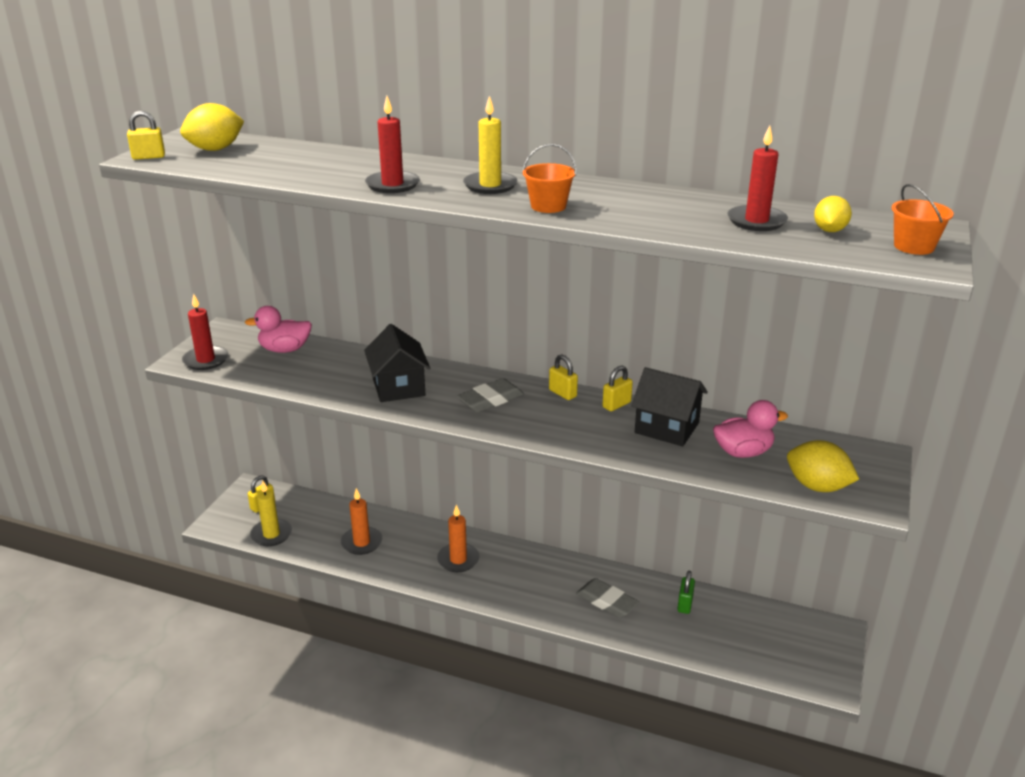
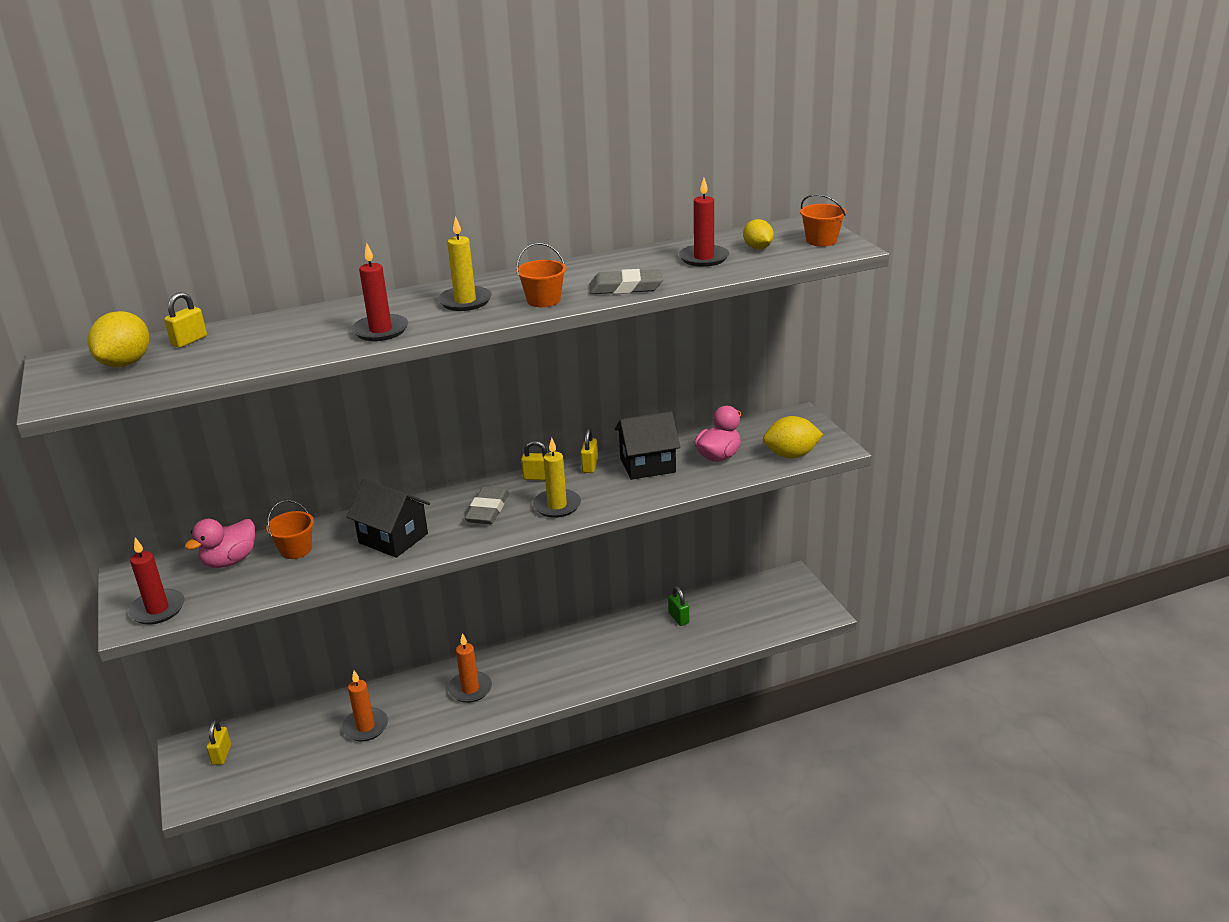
camera: 40 degrees left, 0 degrees up
yellow padlock [127,111,165,160] -> yellow padlock moved to [164,292,207,348]
yellow candle [250,481,292,546] -> yellow candle moved to [533,438,581,518]
grey eraser [576,578,640,618] -> grey eraser moved to [590,269,663,294]
none -> orange bucket [266,500,314,559]

